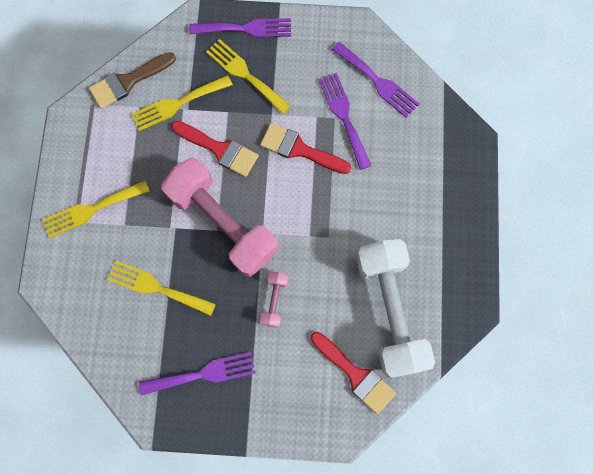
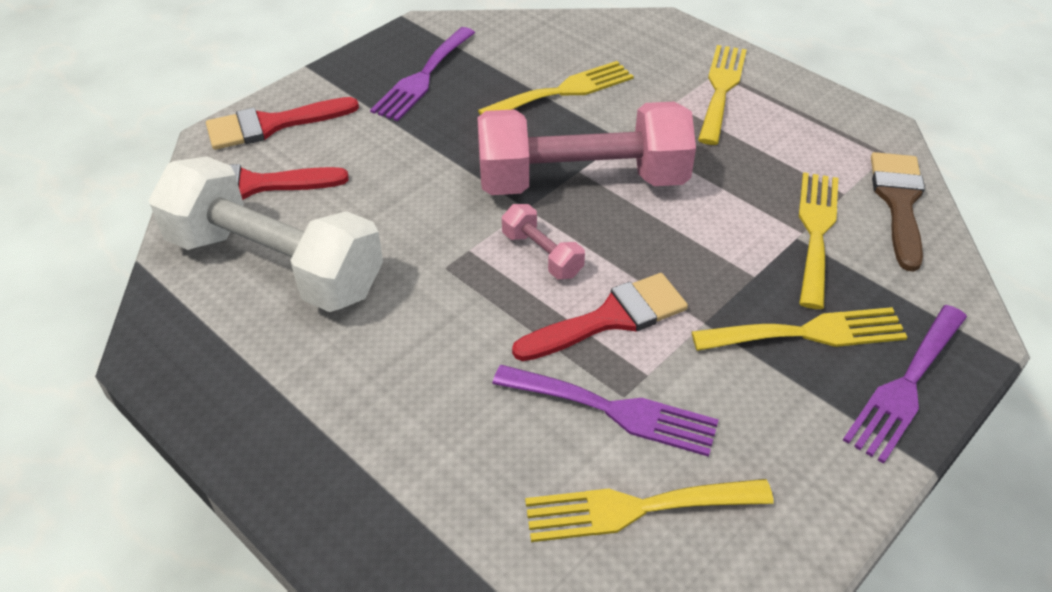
camera: 130 degrees right, 30 degrees down
red brush [171,121,258,177] -> red brush moved to [206,97,359,150]
pink dumbbell [260,271,288,328] -> pink dumbbell moved to [502,204,585,279]
purple fork [332,42,419,118] -> yellow fork [525,479,774,542]

